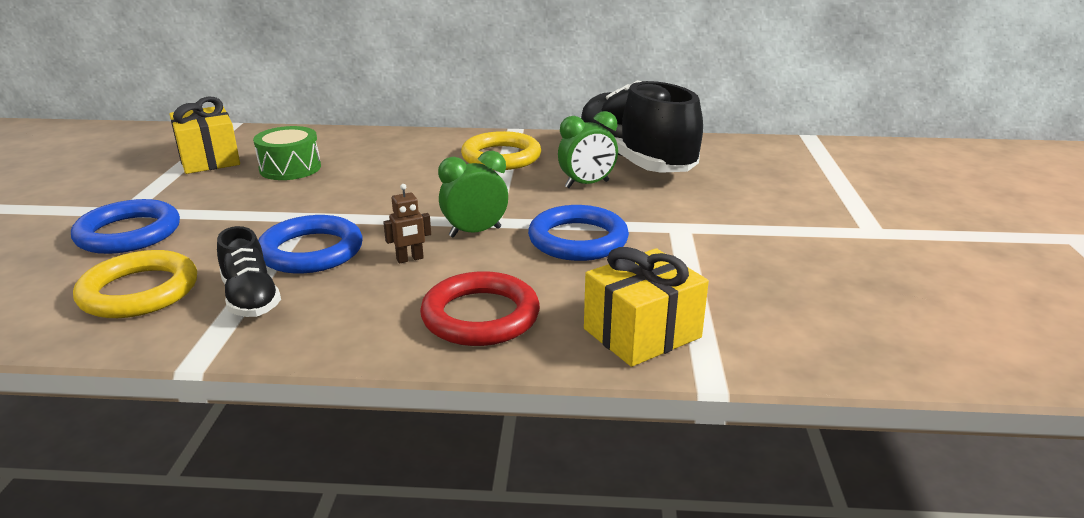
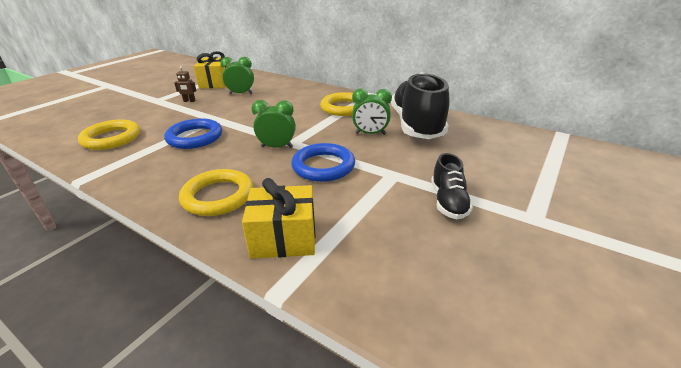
camera: 30 degrees right, 5 degrees up
blue ring [71,199,180,254] -> none
black shoe [217,226,281,317] -> black shoe moved to [431,153,473,219]
green drum [253,126,321,180] -> green clock [220,57,254,94]
brown robot [383,184,431,263] -> brown robot moved to [174,66,196,102]
red ring [420,271,540,346] -> yellow ring [179,169,253,216]

